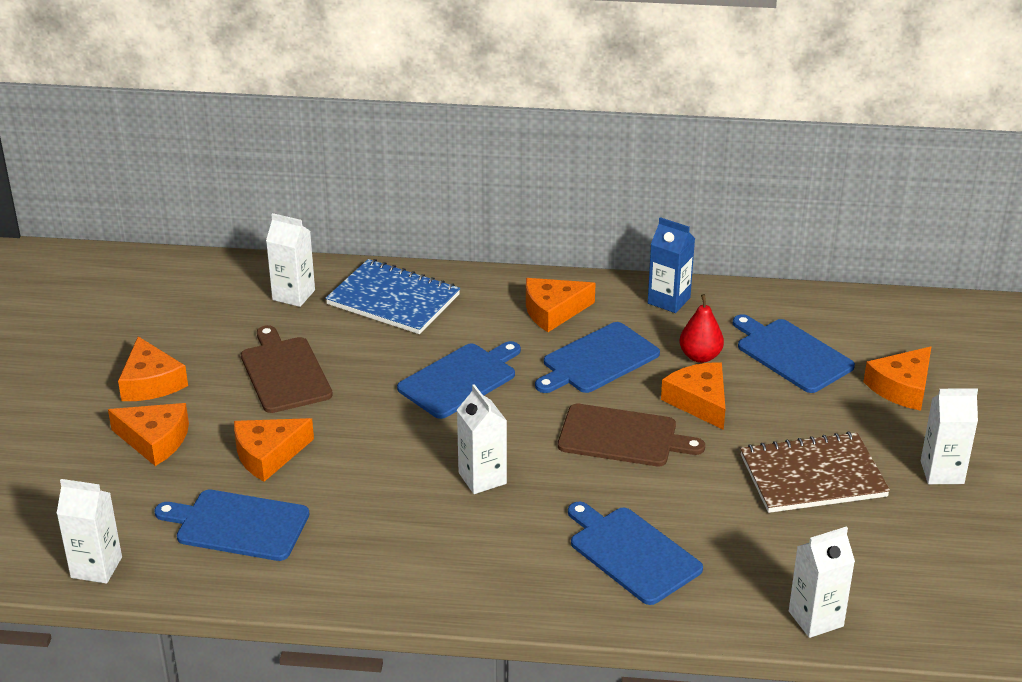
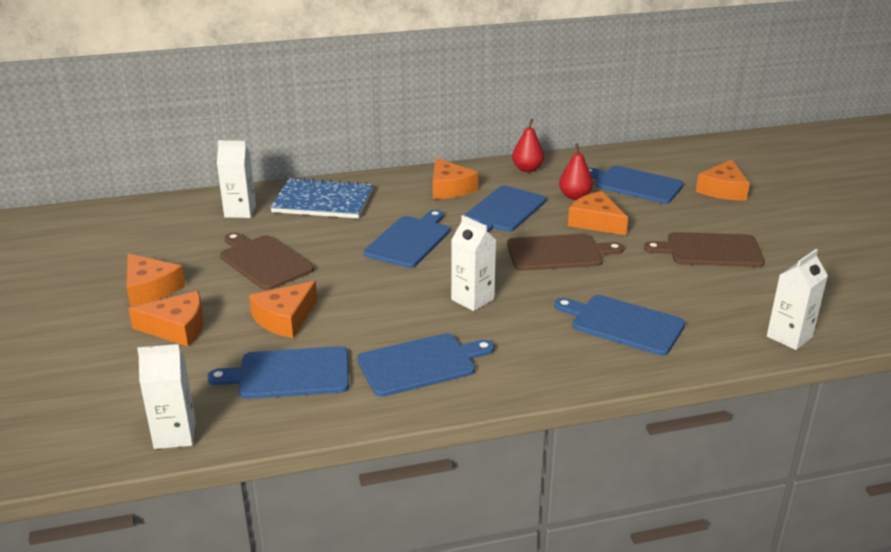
camera: 20 degrees left, 5 degrees down
orange cheese [526,278,596,332] -> orange cheese turned 75 degrees counterclockwise [433,158,478,199]
blue carton [648,217,695,313] -> red pear [512,119,544,172]
brown notebook [740,432,890,513] -> brown cutting board [644,232,765,267]
white carton [921,388,978,484] -> none
none -> blue cutting board [357,333,494,397]

